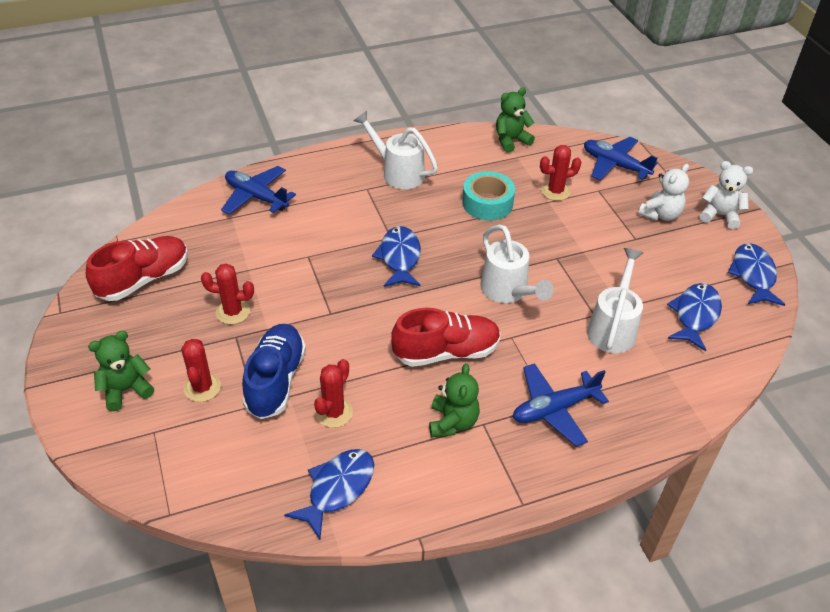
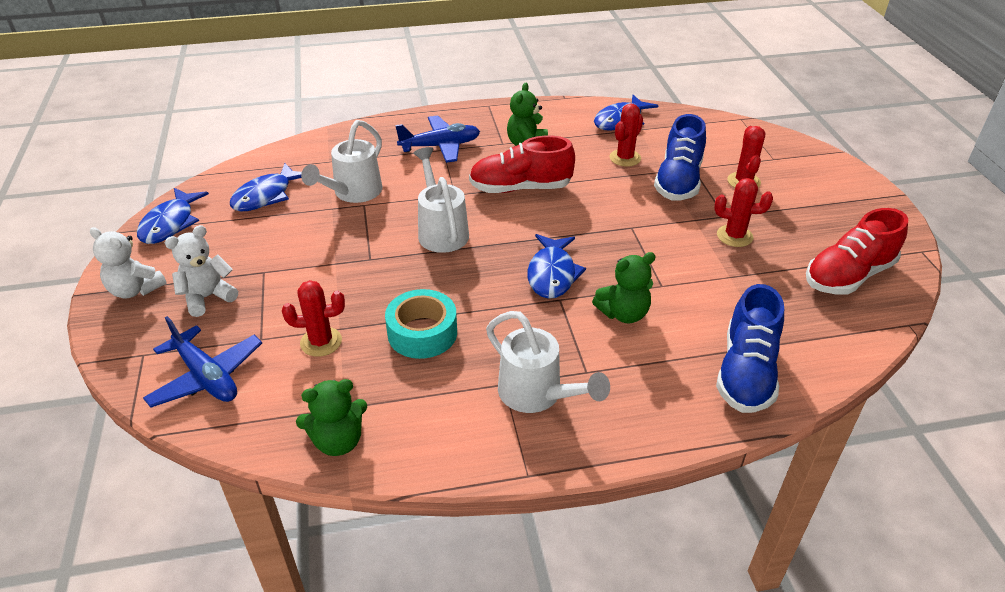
camera: 170 degrees left, 5 degrees down
green teddy bear [88,331,154,411] -> green teddy bear moved to [592,252,656,323]
blue plane [221,166,296,215] -> blue shoe [716,284,784,413]

